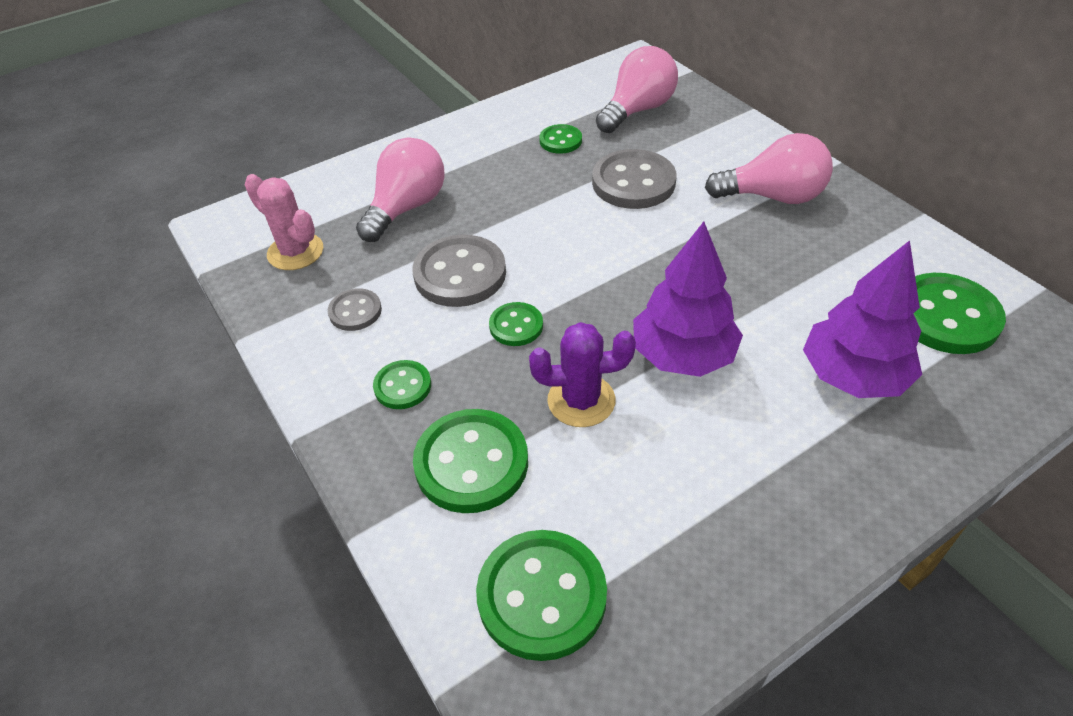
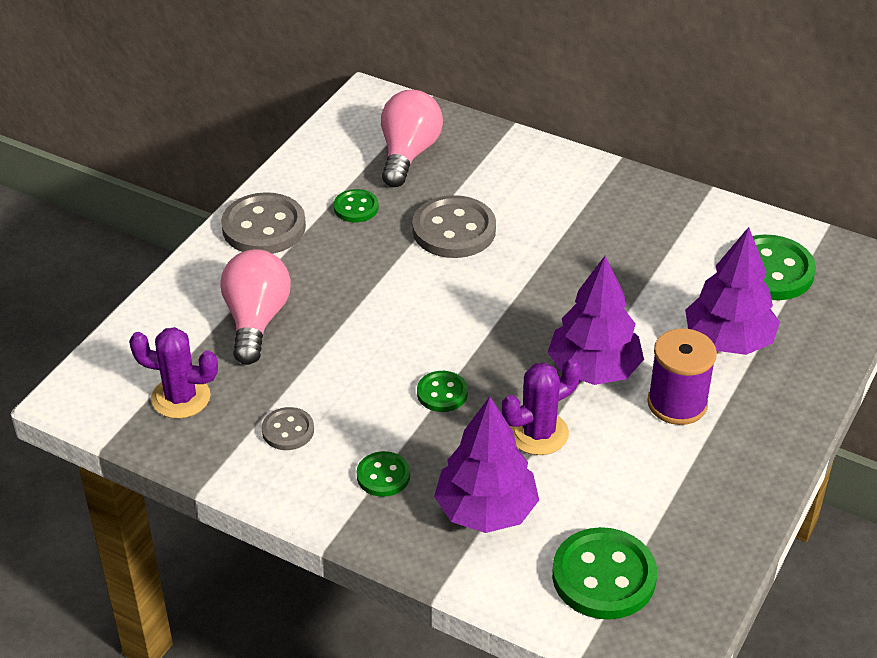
camera: 30 degrees left, 5 degrees down
pink cactus [245,174,323,270] -> purple cactus [129,327,218,419]
grey button [412,235,506,307] -> grey button moved to [221,192,306,254]
green button [413,409,528,513] -> purple tree [434,397,539,533]
pink light bulb [705,133,833,204] -> none
none -> purple spool [647,328,717,425]

